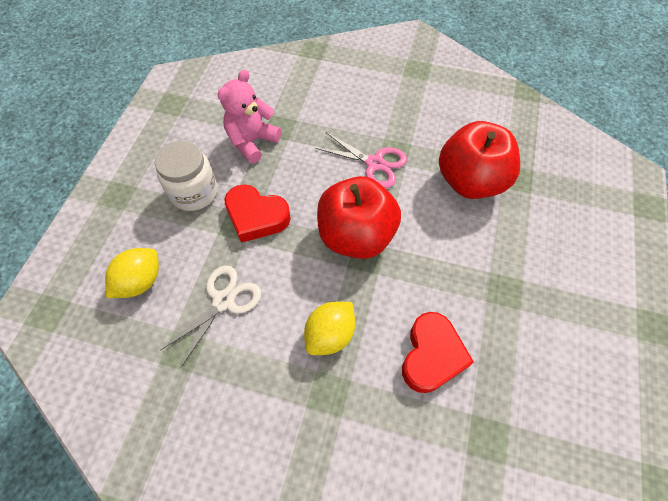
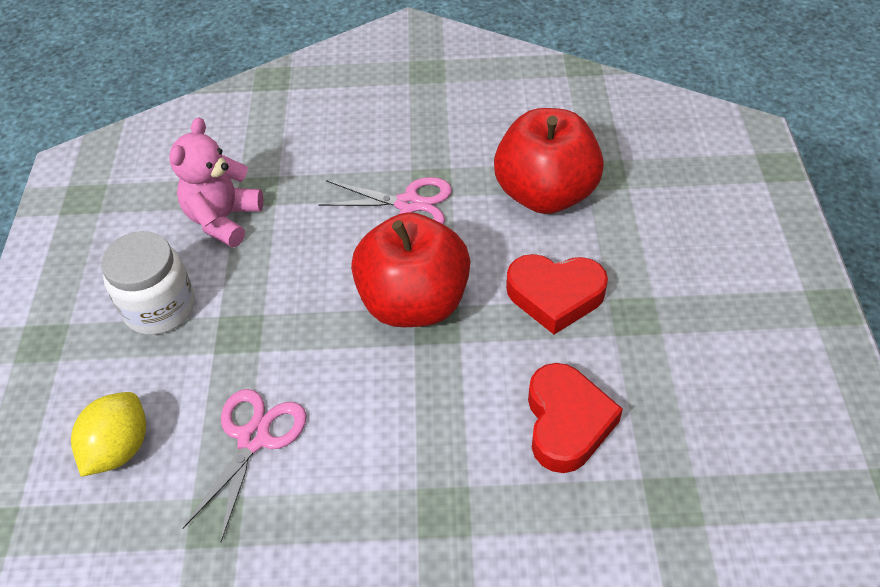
camera: 15 degrees left, 10 degrees down
white scissors [161,265,261,367] -> pink scissors [182,389,307,542]
red heart [224,184,291,243] -> red heart moved to [506,254,608,334]
yellow lemon [304,302,355,355] -> none

